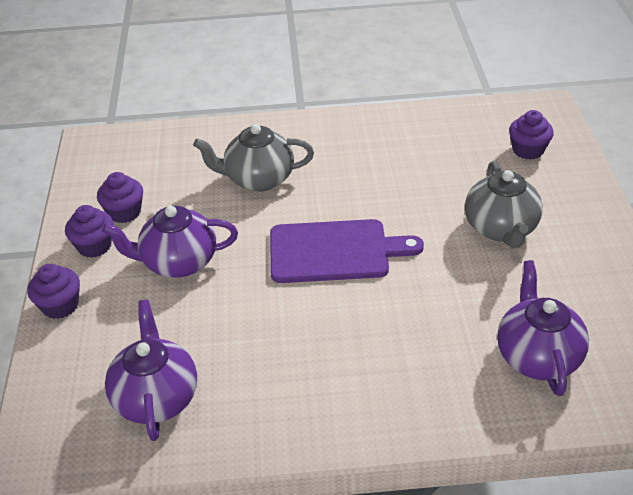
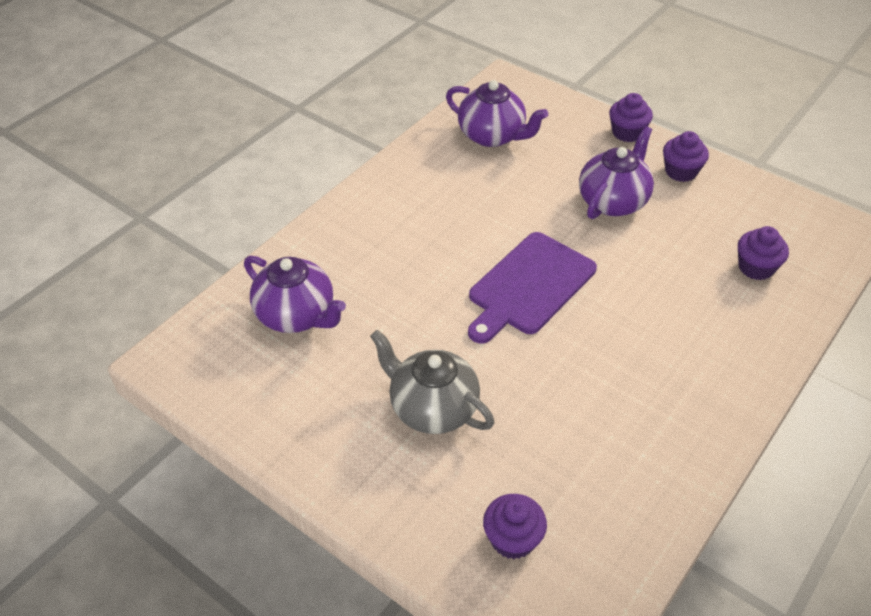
camera: 130 degrees right, 5 degrees up
purple cupcake [97,172,143,223] -> purple cupcake moved to [738,226,789,280]
grey teapot [193,124,314,191] -> none

